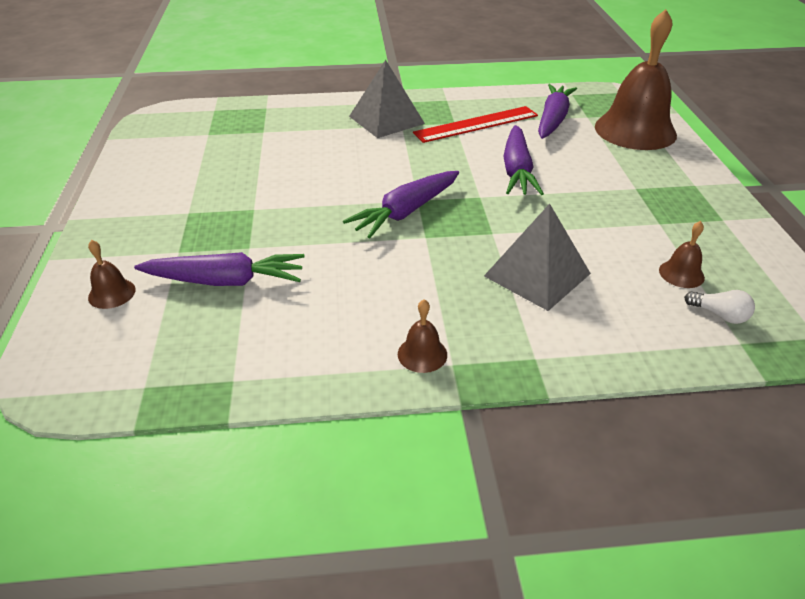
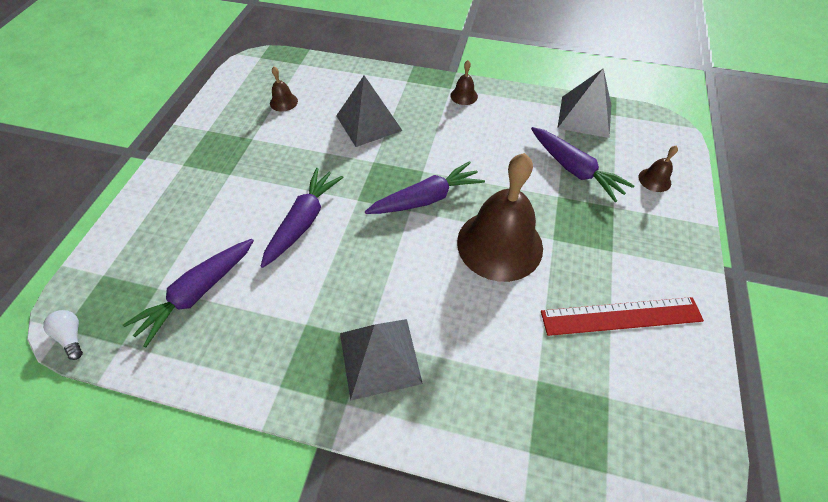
camera: 160 degrees left, 15 degrees up
purple carrot [134,252,305,286] -> purple carrot turned 150 degrees counterclockwise [531,127,635,202]
red ruler [413,106,538,143] -> red ruler moved to [541,297,704,336]
brown bell [595,9,677,150] -> brown bell moved to [457,153,543,282]
white light bulb [684,290,755,324] -> white light bulb moved to [43,310,83,360]
none -> grey pyramid [557,68,611,138]

